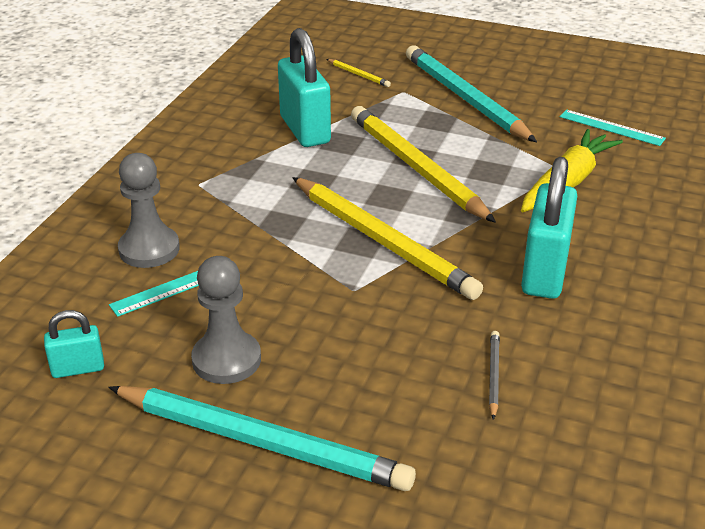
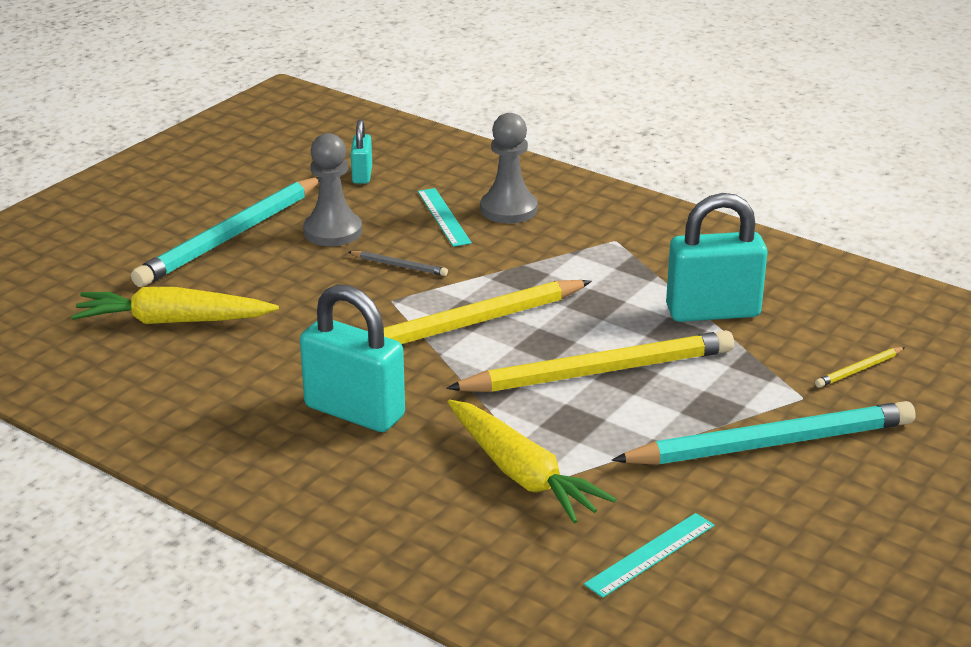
camera: 105 degrees right, 5 degrees down
grey pencil [489,331,500,420] -> grey pencil moved to [348,251,448,276]
none -> yellow carrot [71,287,279,324]

